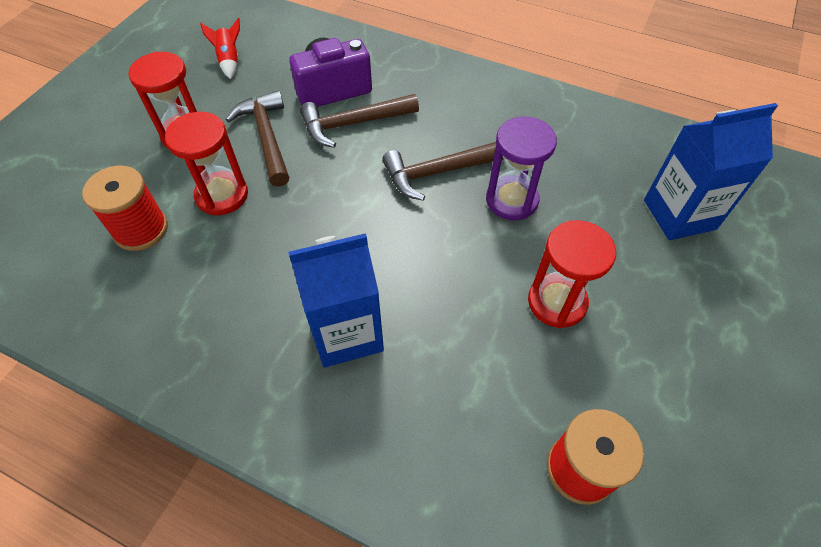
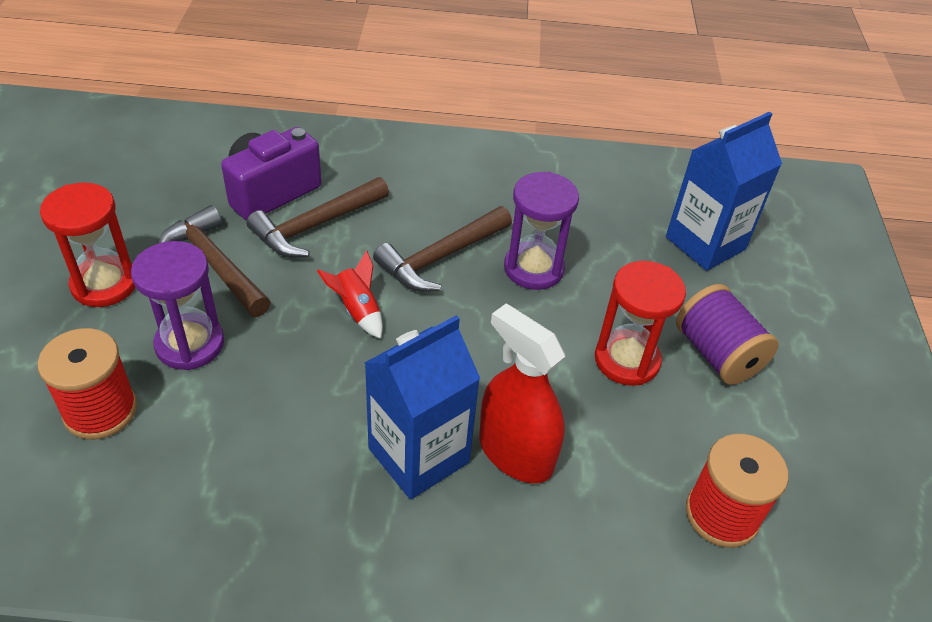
camera: 25 degrees left, 10 degrees down
red hourglass [165,112,248,215] -> purple hourglass [131,241,224,370]
red rocket [200,18,240,79] -> red rocket moved to [317,250,383,339]
none -> red spray bottle [479,304,565,483]
none -> purple spool [676,284,779,385]

